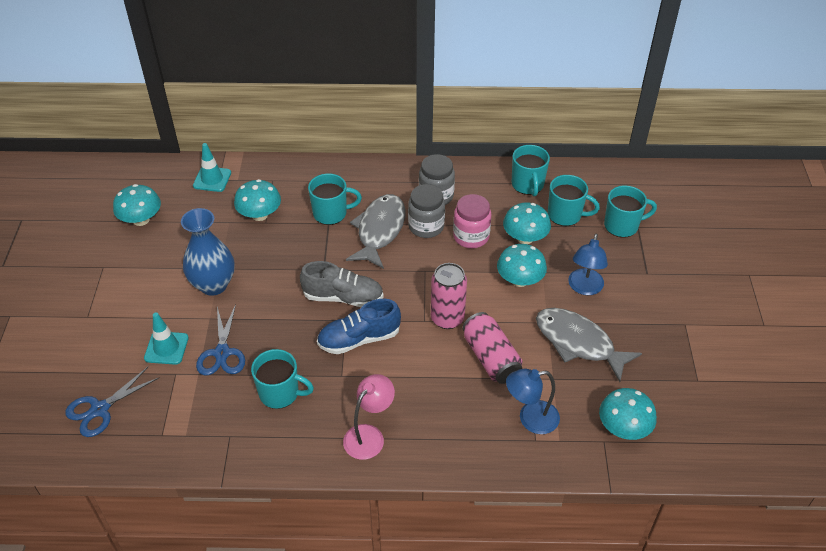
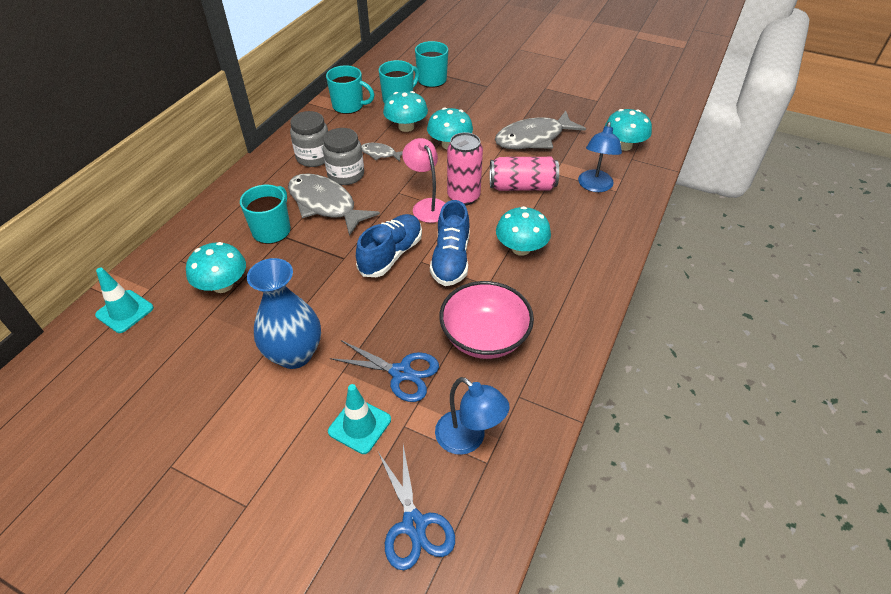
camera: 65 degrees left, 0 degrees up
turquoise mushroom [113,184,161,226] -> turquoise mushroom moved to [496,206,551,256]
turquoise mug [251,349,314,409] -> pink bowl [439,281,534,359]
grey shoe [300,261,383,307] -> blue shoe [356,214,422,277]
pink lamp [343,374,395,460] -> pink lamp moved to [402,138,445,223]
pink jar [453,194,491,248] -> grey fish [361,143,403,162]
blue lamp [568,234,608,295] -> blue lamp moved to [435,377,510,455]

